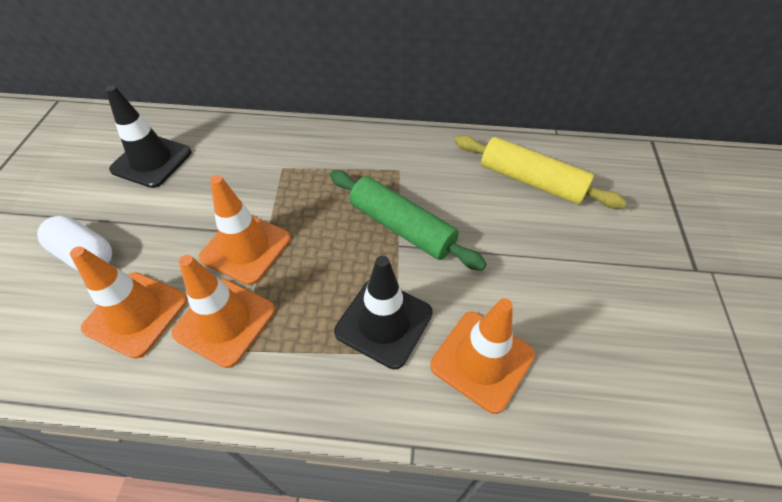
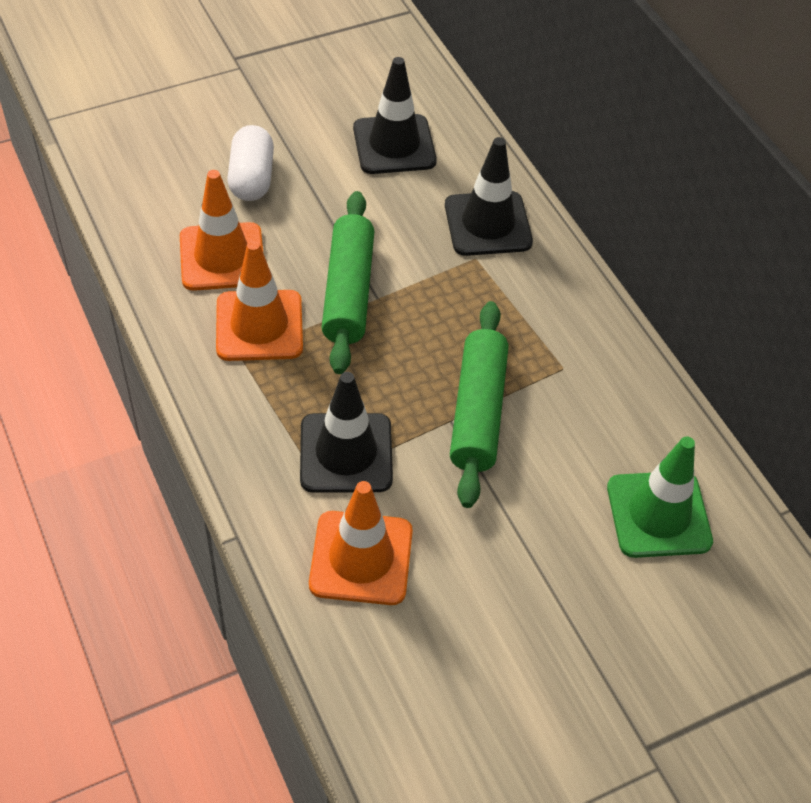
camera: 55 degrees right, 0 degrees up
orange traffic cone [199,175,291,285] -> green rolling pin [321,191,374,374]
yellow rolling pin [455,135,627,209] -> green traffic cone [607,437,713,558]
none -> black traffic cone [445,137,533,256]

